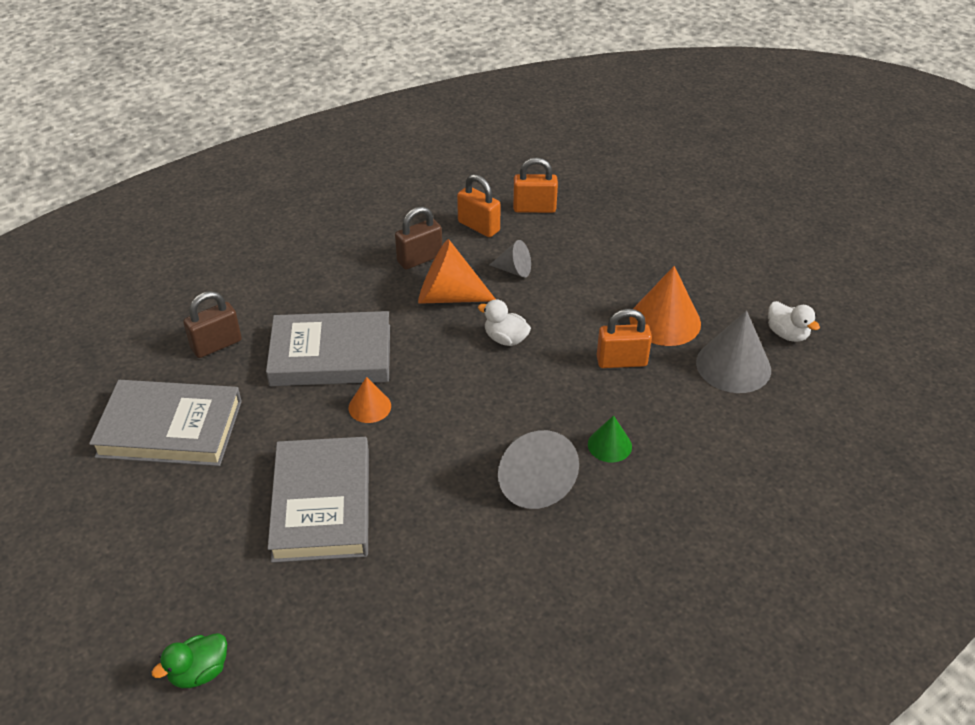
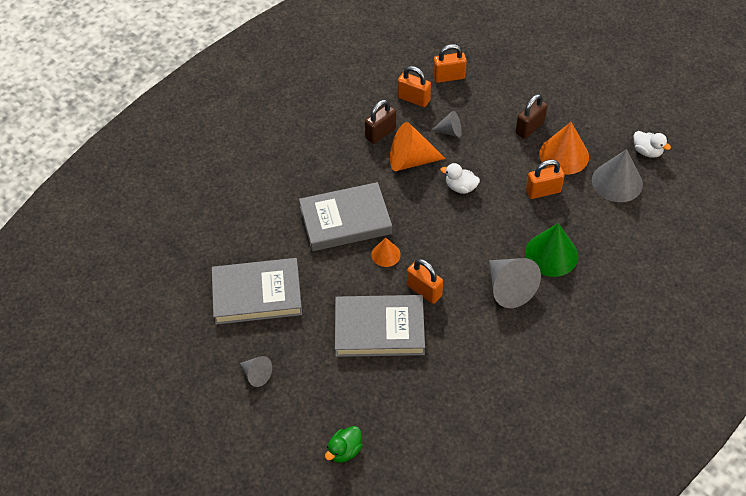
camera: 10 degrees left, 10 degrees up
brown padlock [183,291,242,358] -> brown padlock moved to [515,94,548,139]
grey book [267,437,369,563] -> grey book turned 75 degrees counterclockwise [335,295,425,357]
green cone [588,415,632,462] -> green cone [525,223,578,277], size x1.80
none -> grey cone [240,356,272,387]
none -> orange padlock [407,259,443,304]

